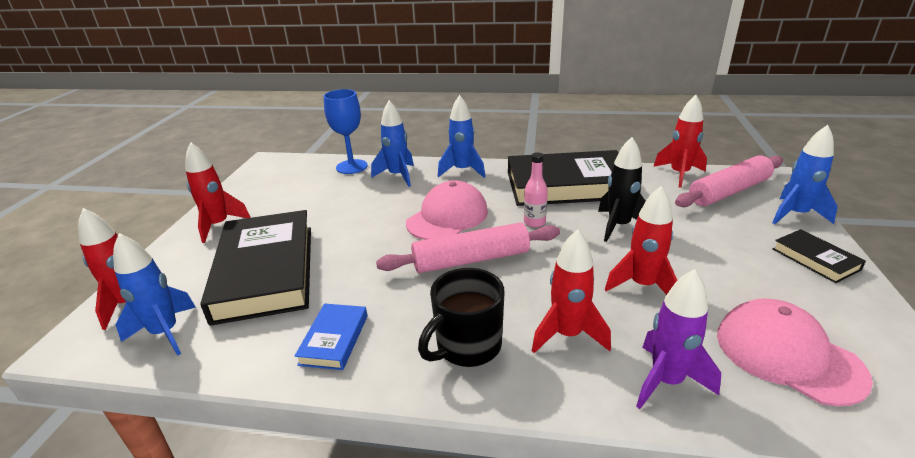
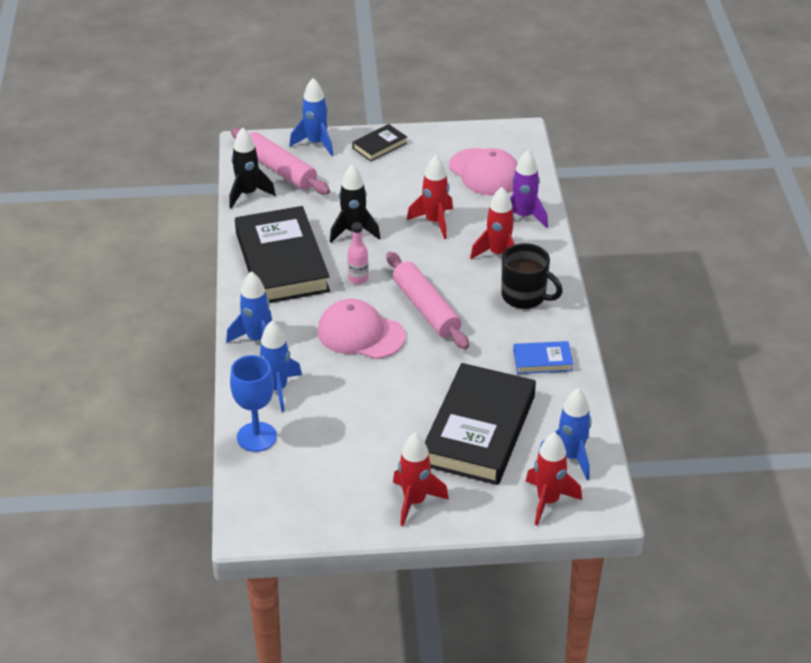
camera: 105 degrees left, 10 degrees up
black book [200,210,311,326] -> black book turned 45 degrees counterclockwise [425,363,536,485]
red rocket [653,95,707,188] -> black rocket [229,127,276,209]
pink cap [717,298,873,406] -> pink cap turned 75 degrees counterclockwise [449,148,518,196]

